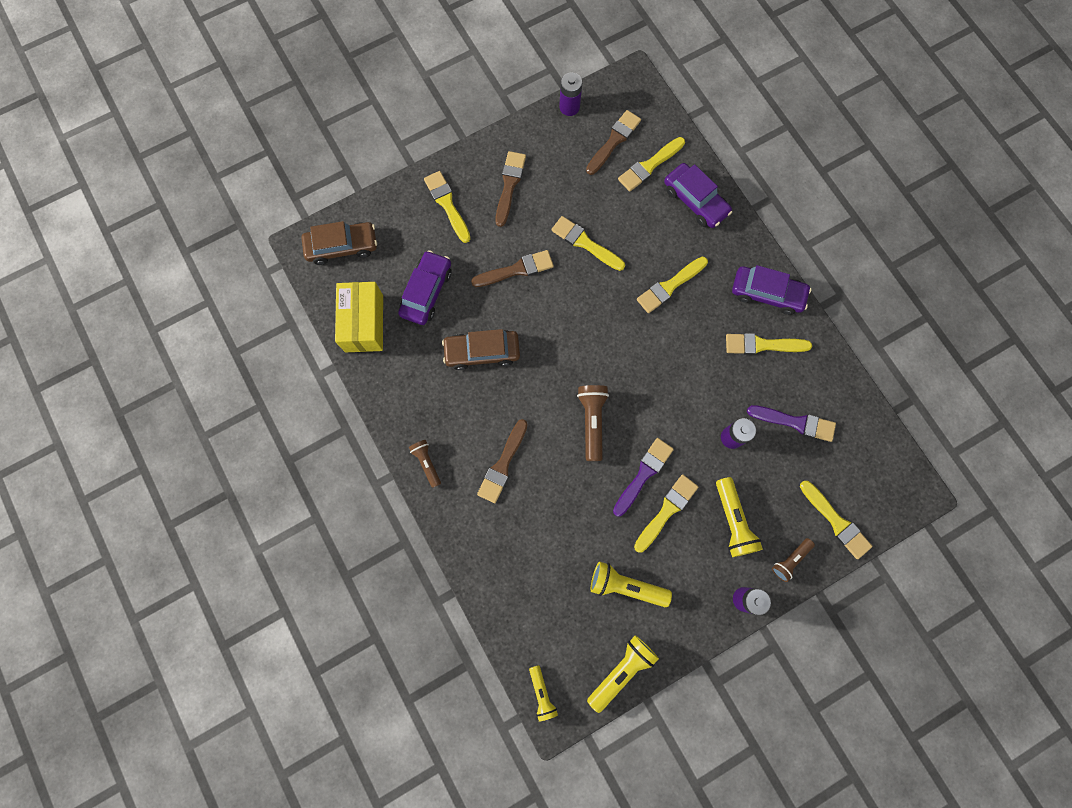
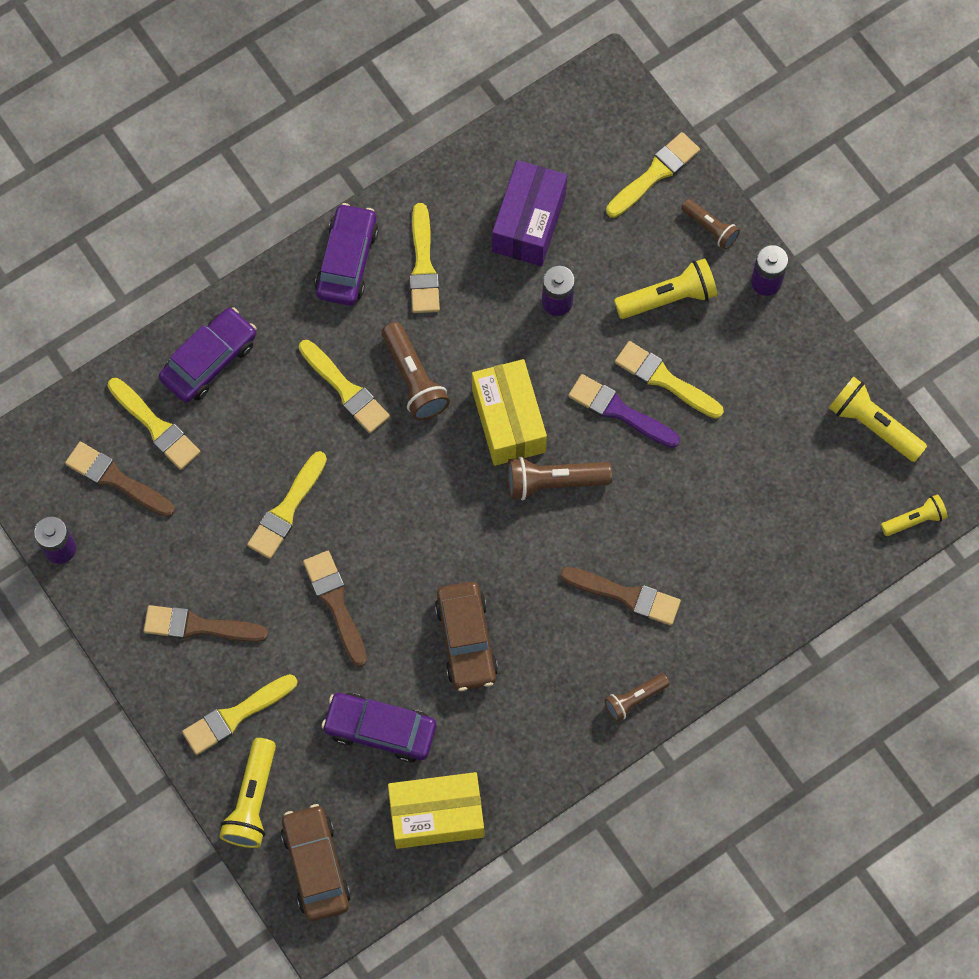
camera: 95 degrees left, 5 degrees down
yellow flashlight [591,562,672,607] -> yellow flashlight moved to [219,738,276,848]
purple brush [747,405,836,442] -> purple box [492,160,567,266]
none -> brown flashlight [382,322,450,420]
none -> yellow box [472,359,547,466]

